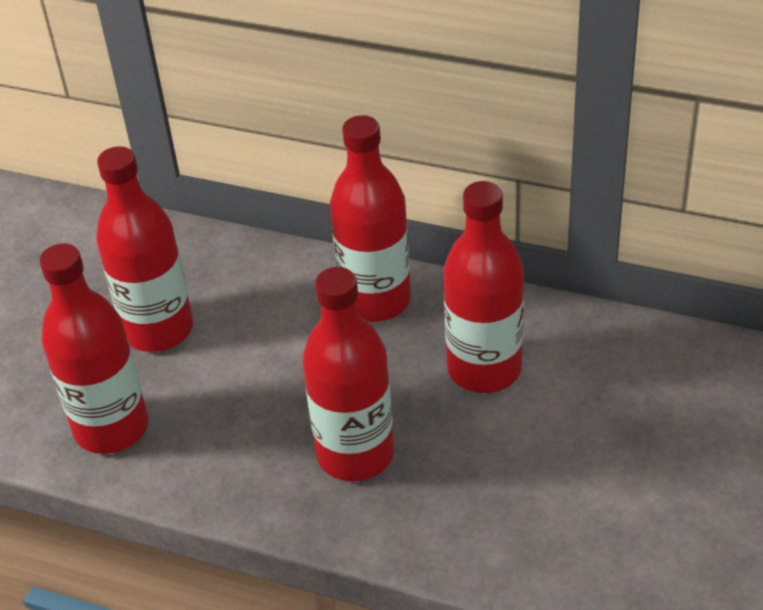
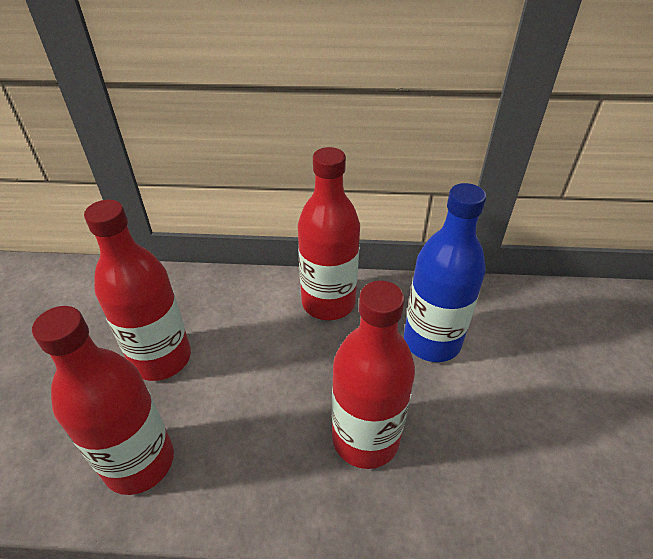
camera: 20 degrees left, 0 degrees up
red bottle [443,181,524,393] -> blue bottle [404,183,486,362]

